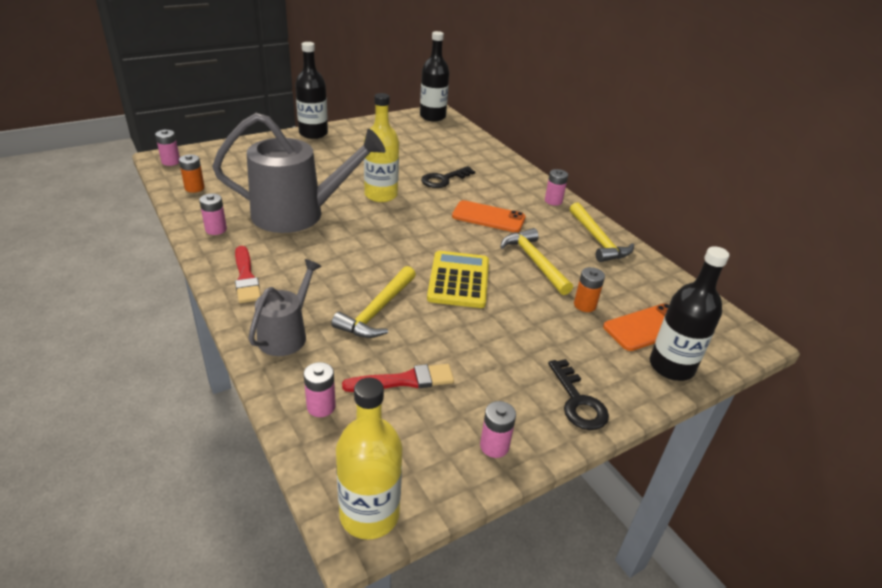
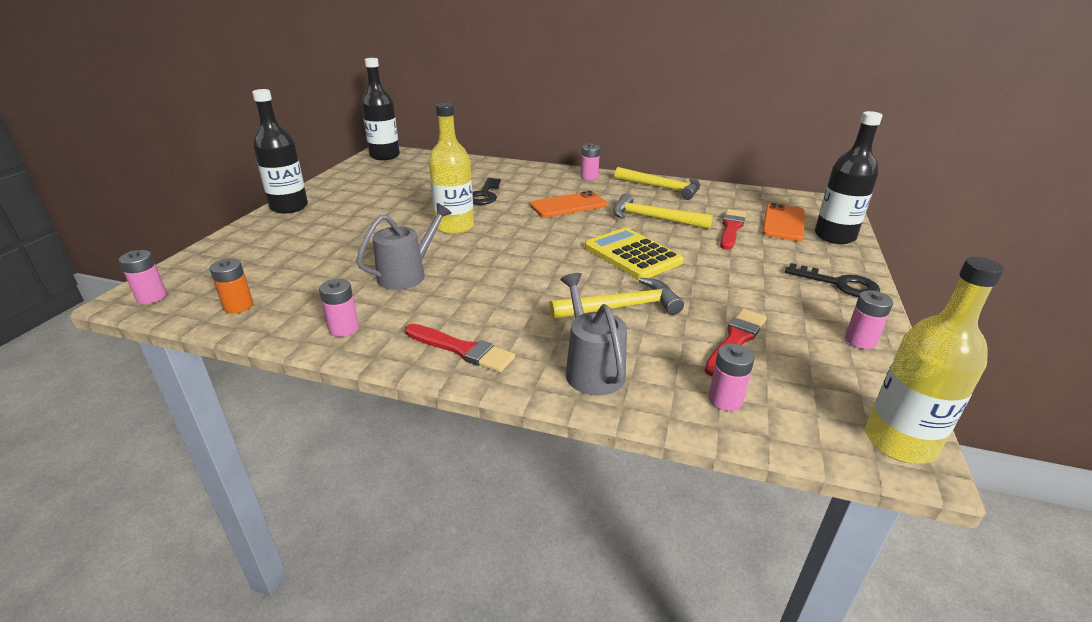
camera: 40 degrees left, 5 degrees down
grey watering can [212,113,385,233] -> grey watering can [356,203,452,290], size x0.53
yellow hammer [331,266,416,338] -> yellow hammer turned 90 degrees counterclockwise [549,277,684,319]
orange battery [574,267,605,312] -> red brush [720,209,746,250]

